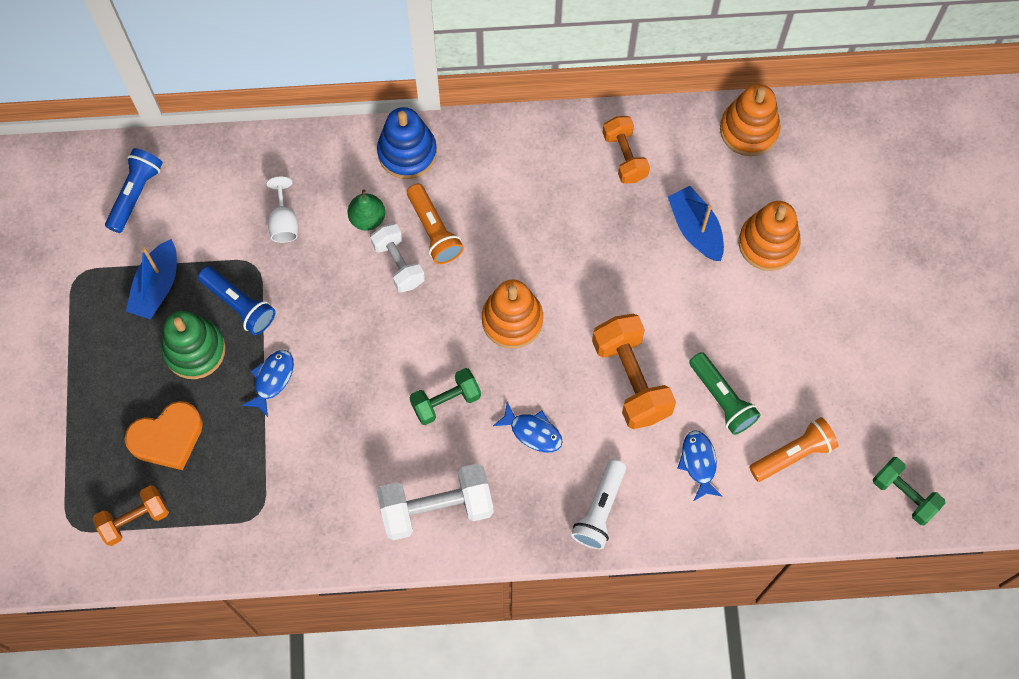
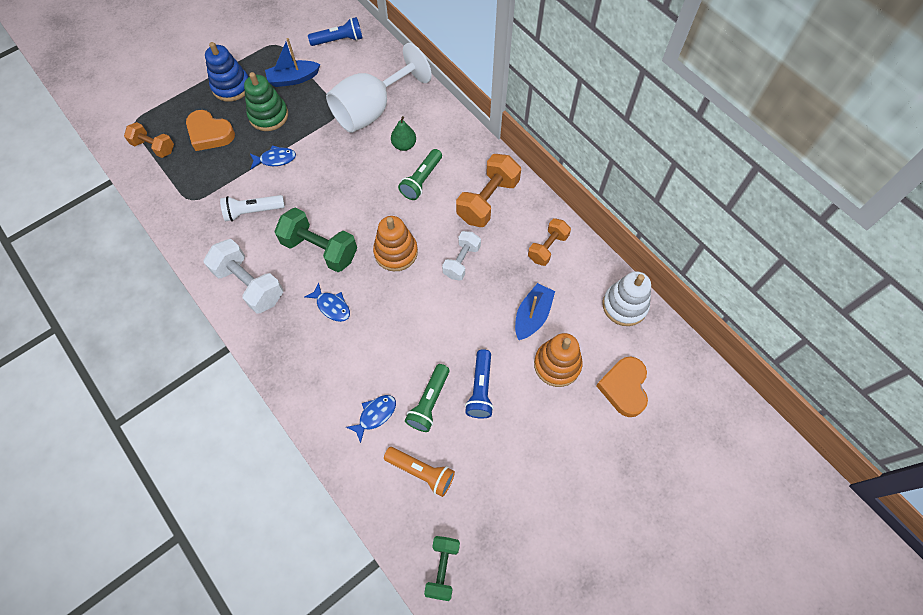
camera: 55 degrees right, 5 degrees down
blue flashlight [198,266,276,335] -> blue flashlight moved to [465,349,494,419]
white goblet [266,177,298,243] -> white goblet [326,43,432,133], size x2.46
white dumbbell [370,223,425,293] -> white dumbbell moved to [442,231,481,281]
blue stacking toy [377,107,437,179] -> blue stacking toy moved to [205,42,248,102]
orange flashlight [407,184,464,264] -> green flashlight [398,149,442,200]
green dumbbell [410,368,481,425] -> green dumbbell [274,208,357,272], size x1.59
blue fish [493,402,563,452] -> blue fish turned 45 degrees counterclockwise [304,283,350,322]
white flashlight [571,459,626,549] -> white flashlight moved to [220,195,285,221]
orange dumbbell [592,313,676,429] -> orange dumbbell moved to [456,154,521,227]
orange stacking toy [720,84,781,156] -> white stacking toy [603,271,651,326]
none -> orange heart [596,357,648,417]

